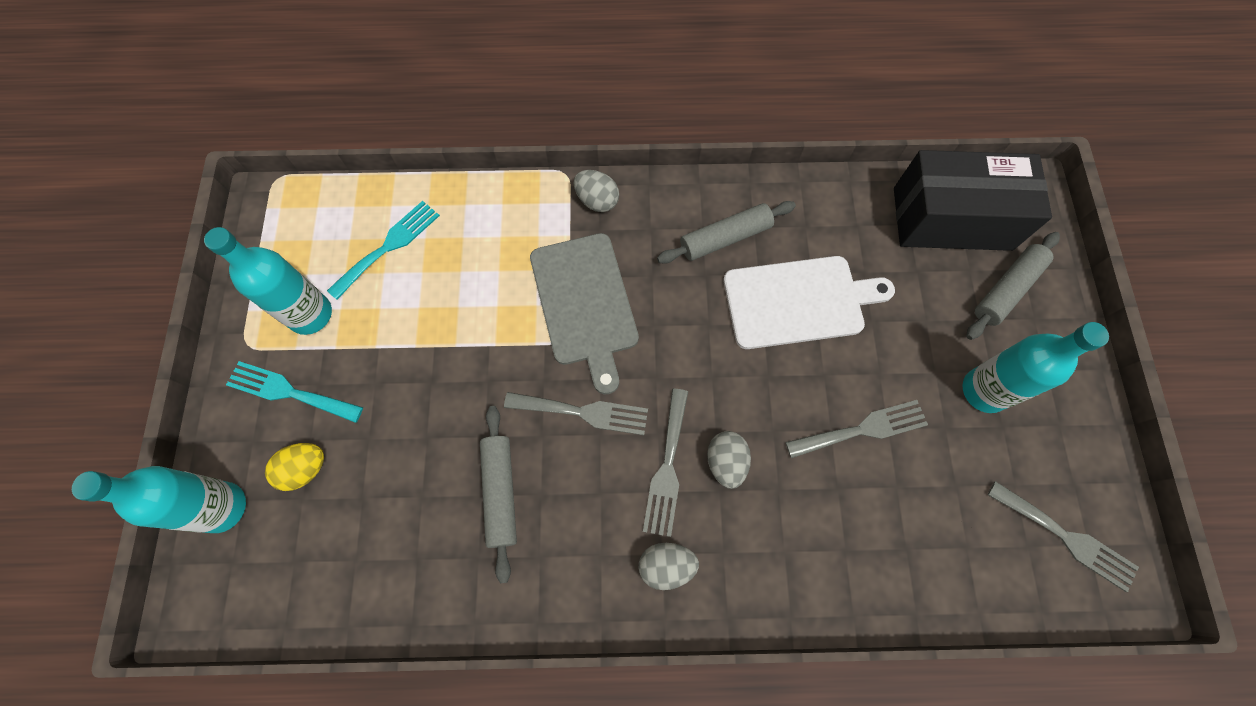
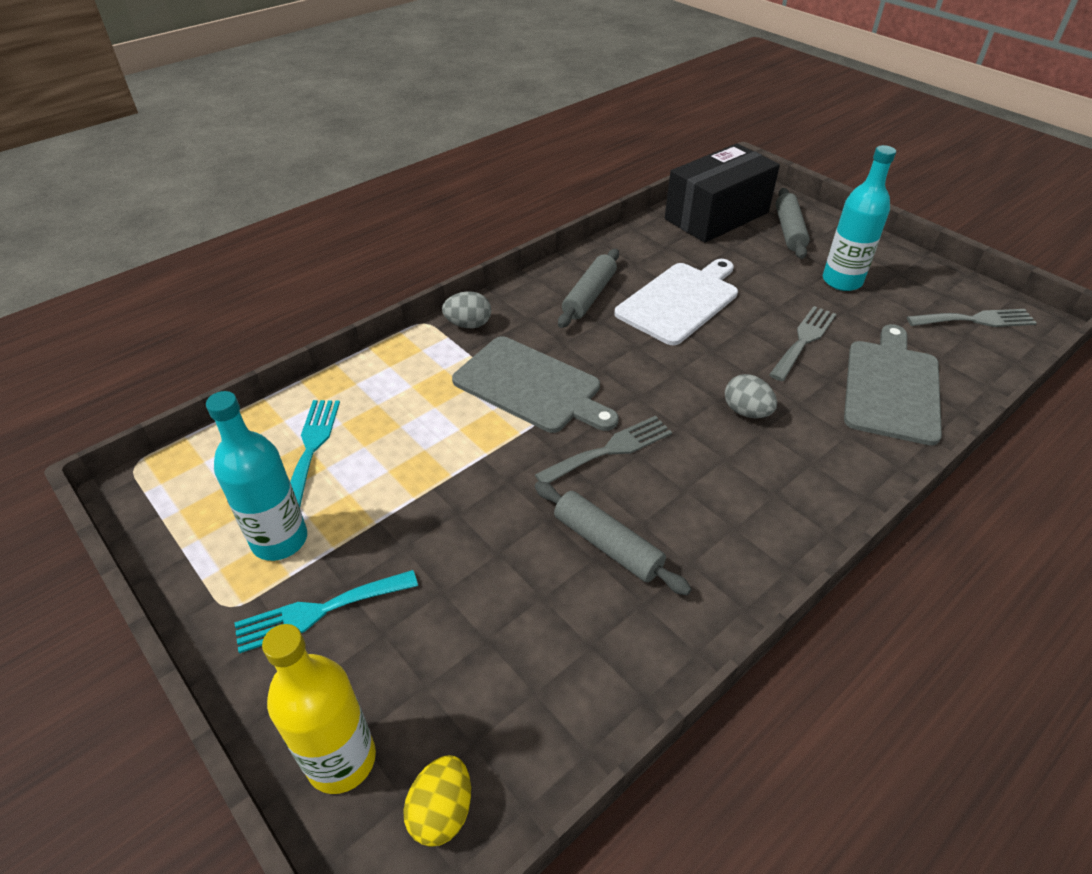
camera: 40 degrees left, 25 degrees down
turquoise bottle [72,466,246,533] -> yellow bottle [262,624,376,794]
yellow egg [265,443,324,491] -> yellow egg moved to [403,755,471,847]
grey egg [639,543,699,590] -> none
grey fork [643,389,688,537] -> none
none -> grey cutting board [844,324,942,445]

